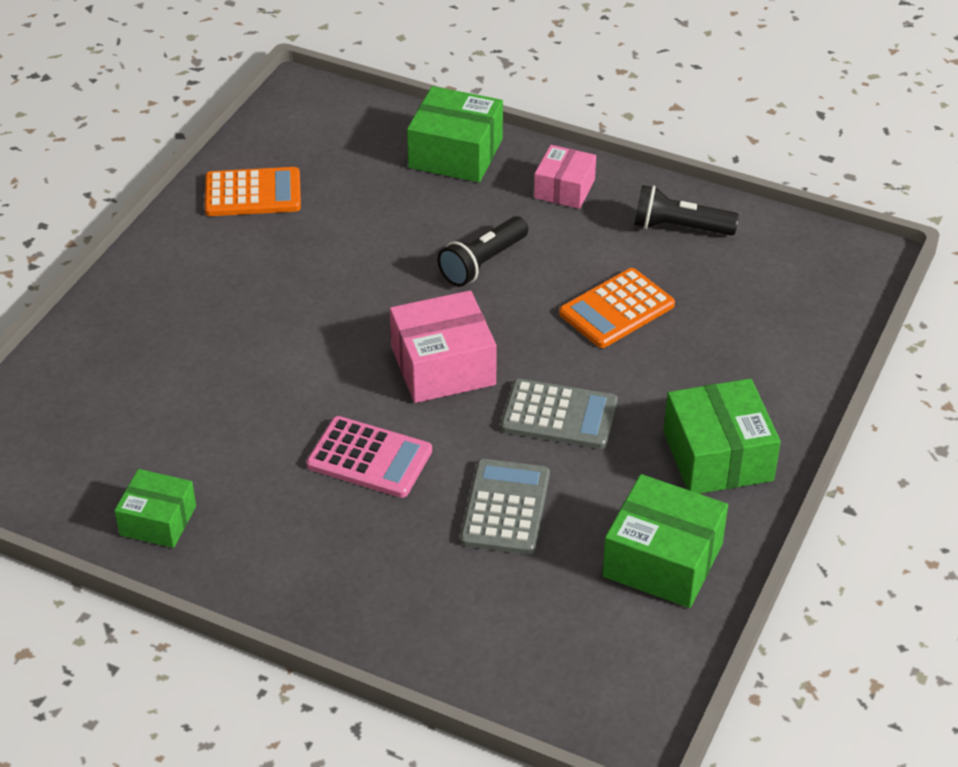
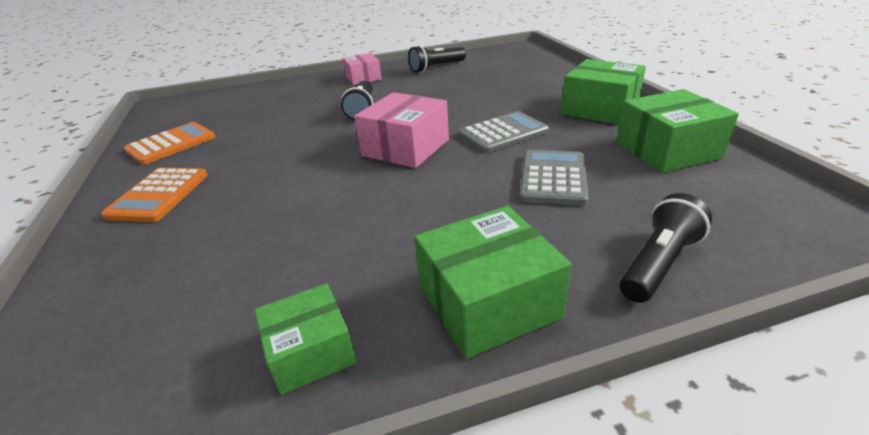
camera: 40 degrees left, 10 degrees down
pink calculator [306,416,432,498] -> none
green box [407,86,503,182] -> green box moved to [414,206,571,359]
grey calculator [460,459,550,555] -> grey calculator turned 45 degrees clockwise [520,150,589,206]
orange calculator [559,268,675,348] -> orange calculator moved to [101,168,208,222]
none -> black flashlight [620,193,712,303]

